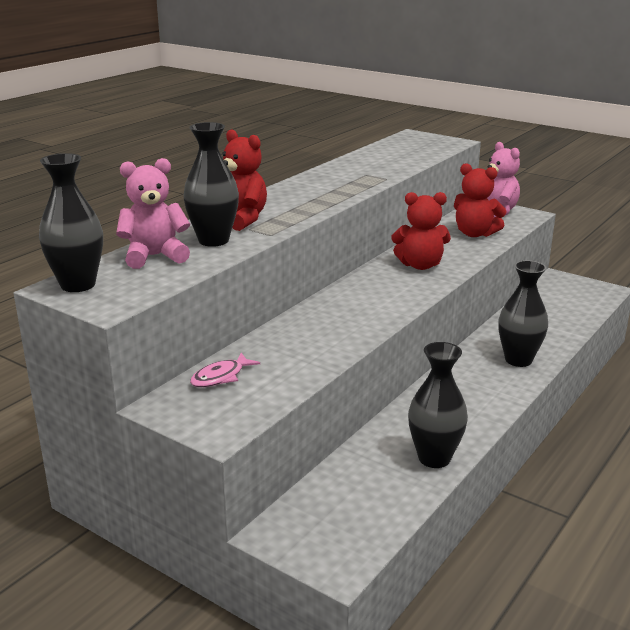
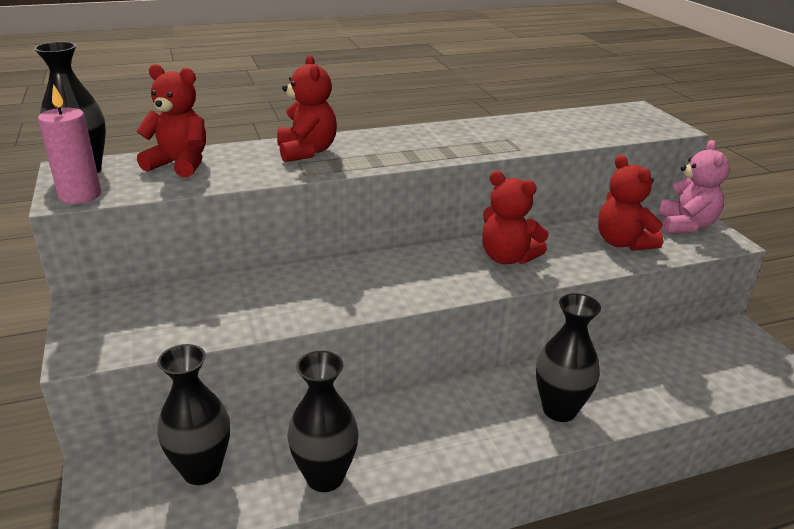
camera: 35 degrees right, 5 degrees up
pink teddy bear [116,158,190,269] -> red teddy bear [136,64,206,177]
black vase [183,122,239,247] -> black vase moved to [157,344,230,485]
pink fish [190,353,260,387] -> none
none -> pink candle [38,84,101,204]

